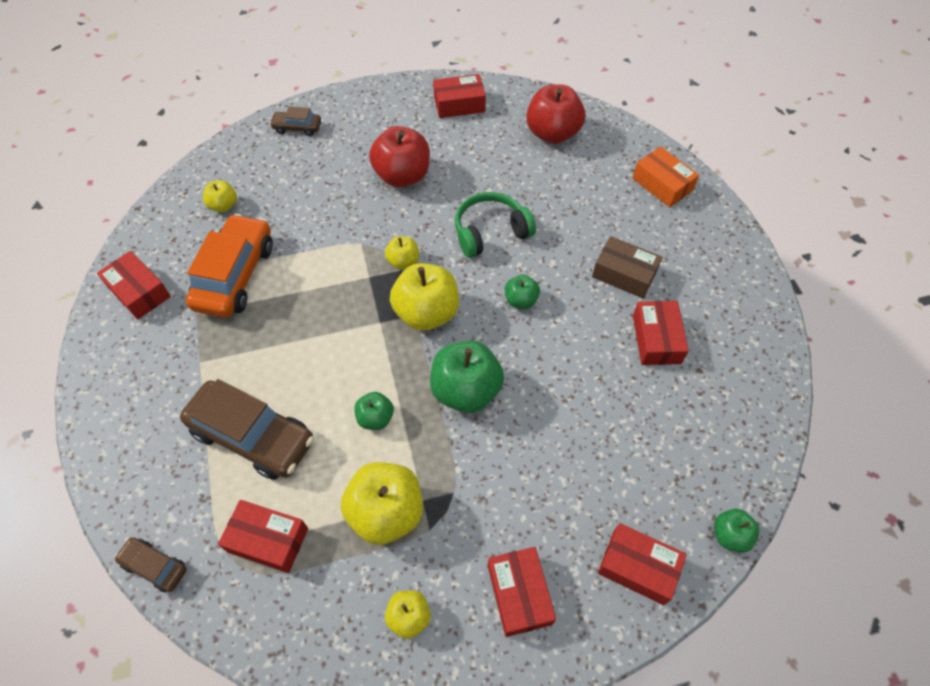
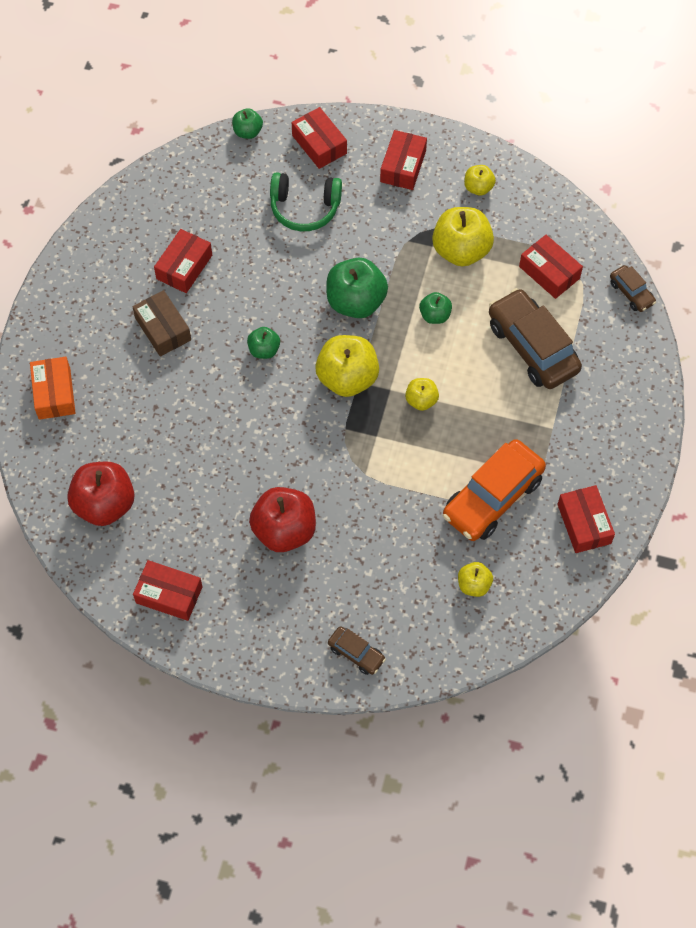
camera: 150 degrees left, 5 degrees up
yellow apple [385,236,419,270] -> yellow apple moved to [405,378,439,411]
green headphones [455,192,536,258] -> green headphones moved to [270,172,342,231]

